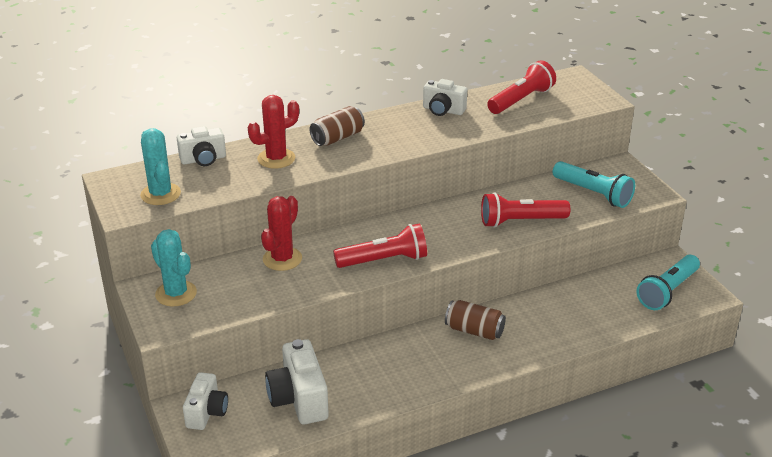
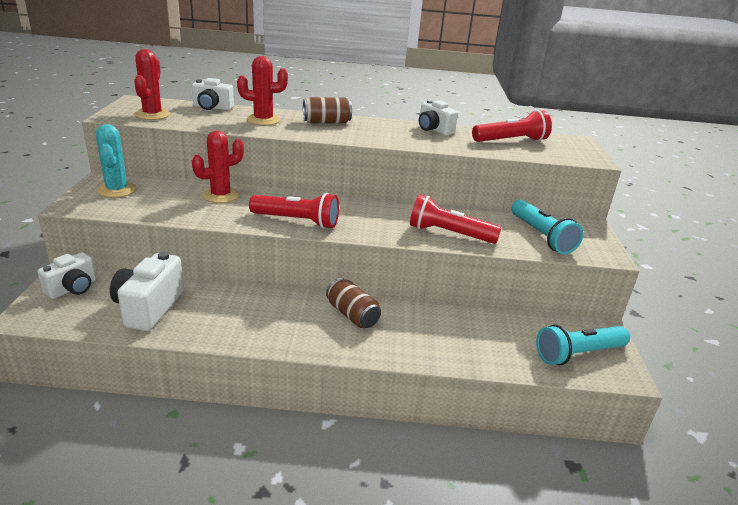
camera: 25 degrees right, 5 degrees down
turquoise cactus [140,128,181,205] -> red cactus [134,49,170,120]

